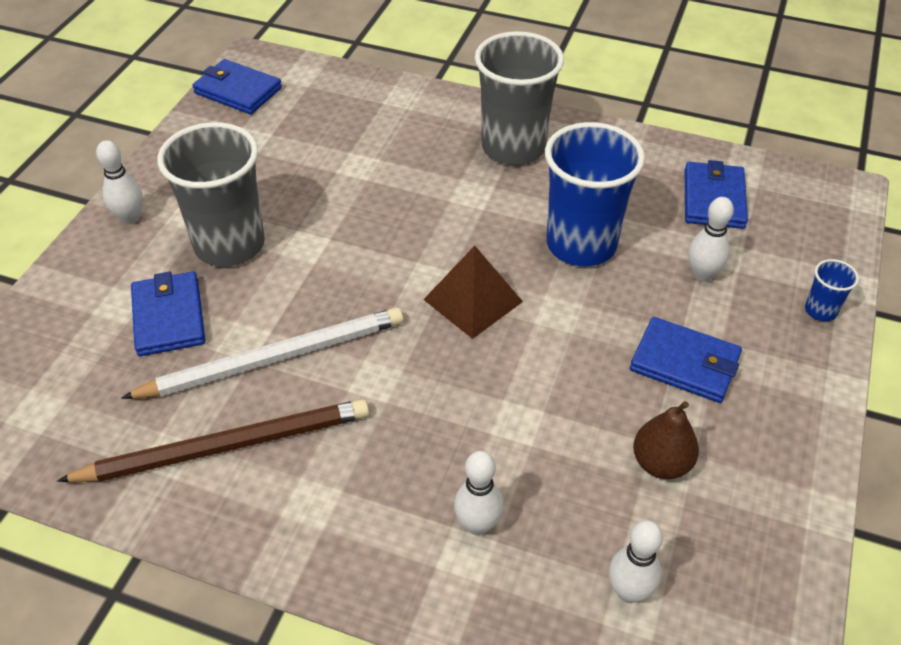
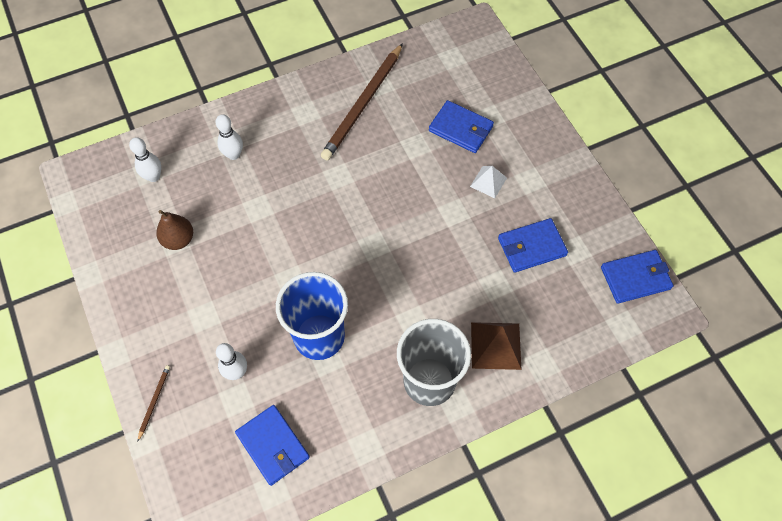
camera: 135 degrees right, 15 degrees up
white bowling pin [96,140,143,224] -> none
white pencil [121,308,403,399] -> none
grey cup [157,122,265,267] -> white pyramid [470,166,507,198]
brown pyramid [423,246,523,339] -> brown pyramid moved to [471,322,522,370]
blue wallet [630,317,742,403] -> blue wallet moved to [498,218,568,273]
blue cup [805,259,859,321] -> brown pencil [138,365,170,441]

